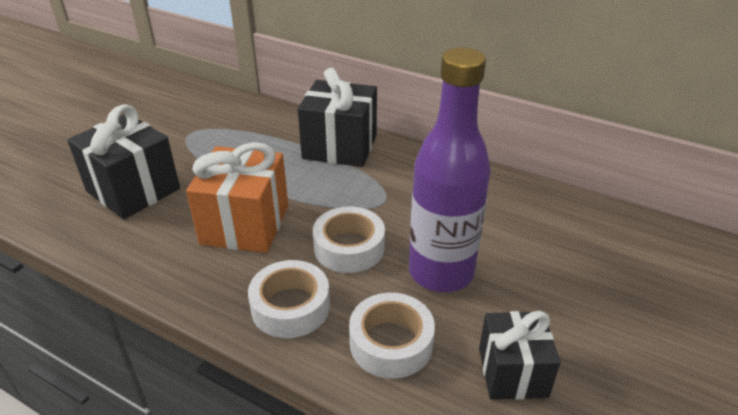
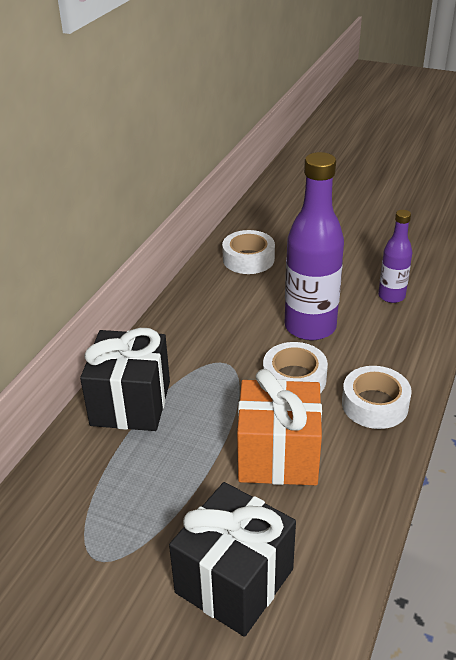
camera: 95 degrees left, 0 degrees up
white tape [349,293,435,379] -> white tape moved to [222,230,275,274]
black gift [479,311,560,400] -> purple bottle [378,210,412,303]

